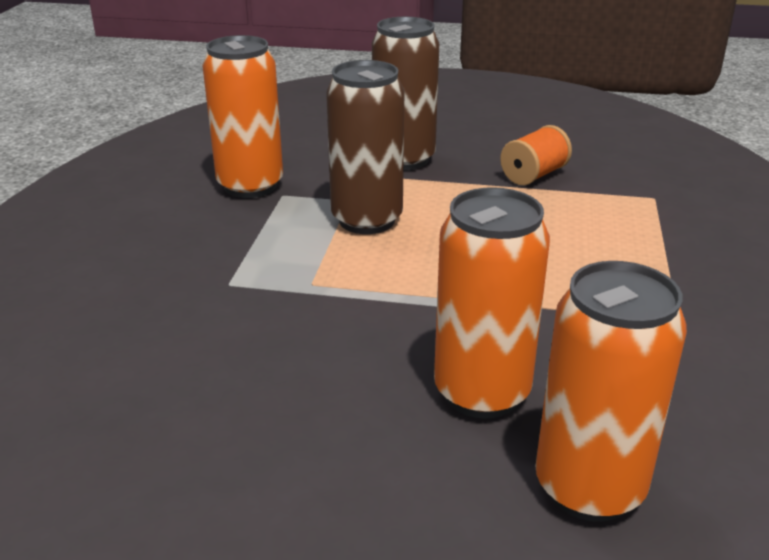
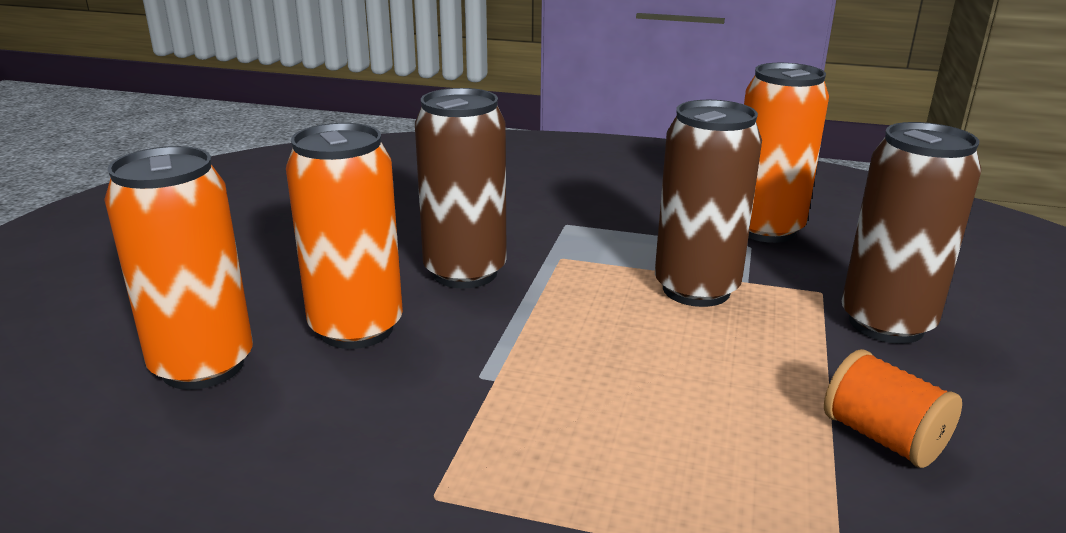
camera: 95 degrees right, 5 degrees down
none -> brown can [415,88,507,289]

